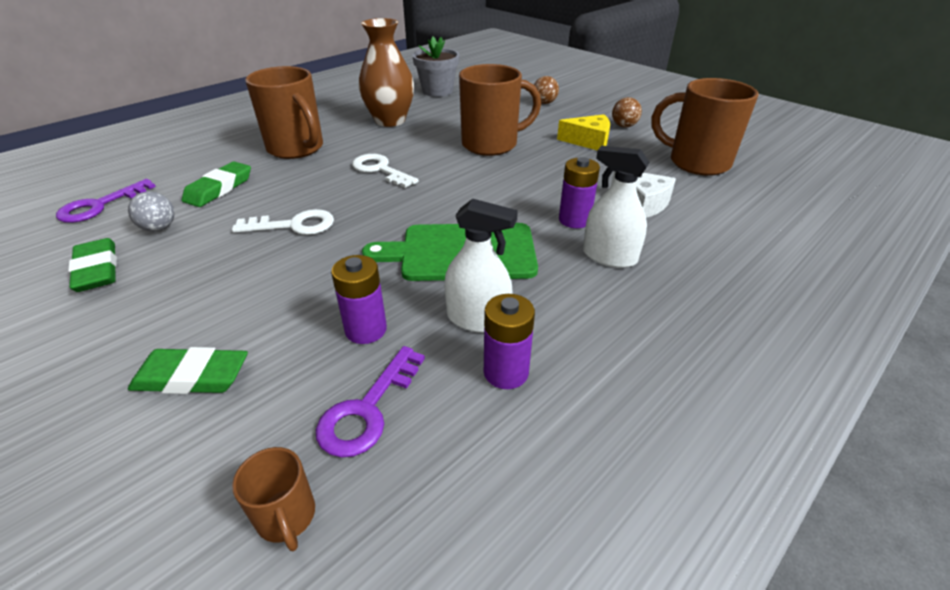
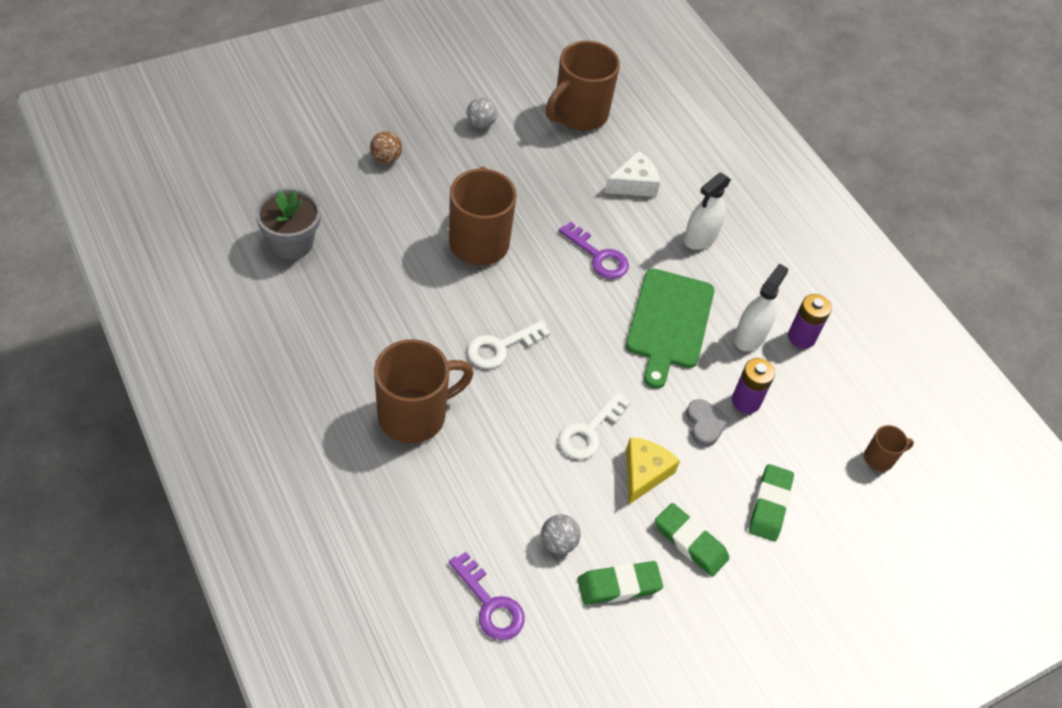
camera: 80 degrees left, 15 degrees up
green eraser [182,162,251,207] -> green eraser moved to [655,503,730,577]
white key [232,209,334,235] -> white key turned 150 degrees counterclockwise [559,392,631,459]
purple key [316,346,425,457] -> purple key moved to [559,222,629,279]
brown vase [359,18,414,127] -> none
yellow cheese [557,114,610,151] -> yellow cheese moved to [626,437,680,504]
purple battery [559,157,600,228] -> none
brown ball [612,97,642,127] -> grey ball [467,97,497,129]
none -> grey heart [686,399,730,447]

